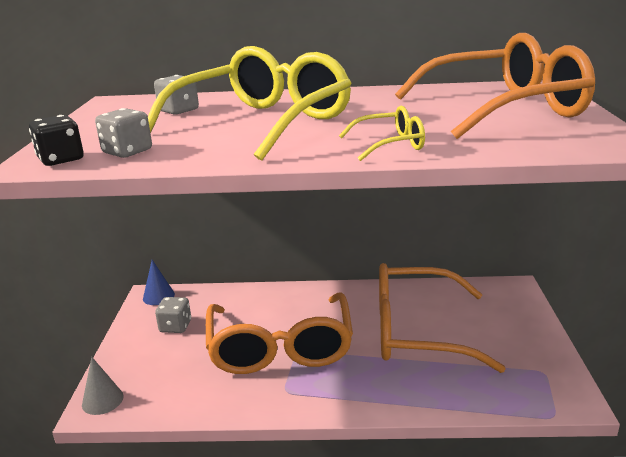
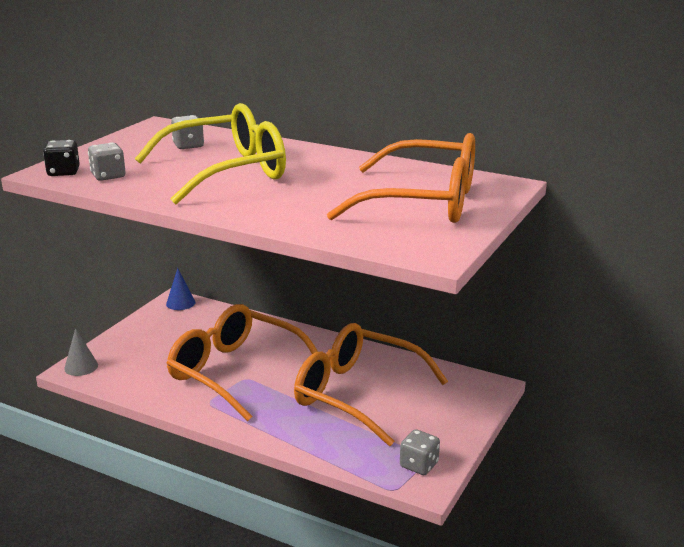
camera: 25 degrees right, 0 degrees up
grey dice [155,297,191,333] -> grey dice moved to [400,429,440,475]
orange glasses [206,292,353,374] -> orange glasses turned 105 degrees clockwise [167,304,318,421]
yellow glasses [339,106,425,161] -> none

